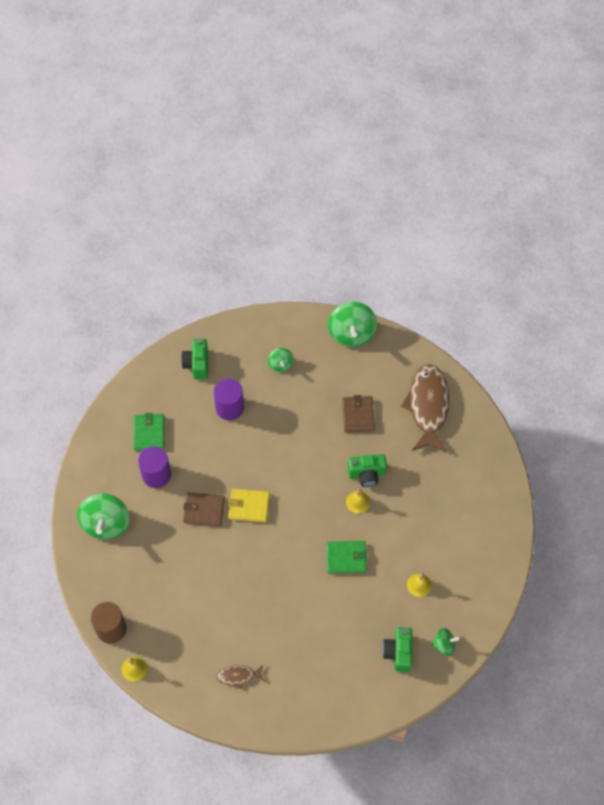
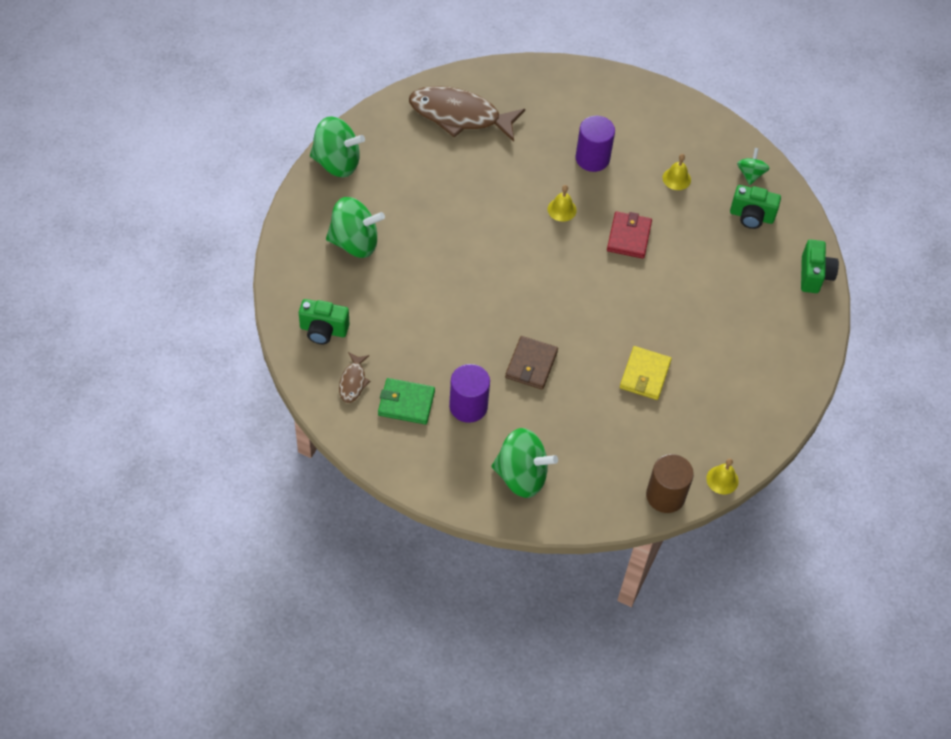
camera: 80 degrees left, 5 degrees down
purple cylinder [214,379,244,421] -> purple cylinder moved to [576,116,615,172]
brown fish [216,664,265,689] -> brown fish moved to [339,352,370,403]
yellow wallet [228,489,270,522] -> yellow wallet moved to [620,346,672,400]
green spinning top [268,348,294,372] -> green spinning top [326,197,385,258], size x1.87
green wallet [326,541,367,574] -> red wallet [607,211,652,259]
brown wallet [342,395,375,433] -> none
green camera [348,454,387,487] -> green camera moved to [801,239,839,293]

